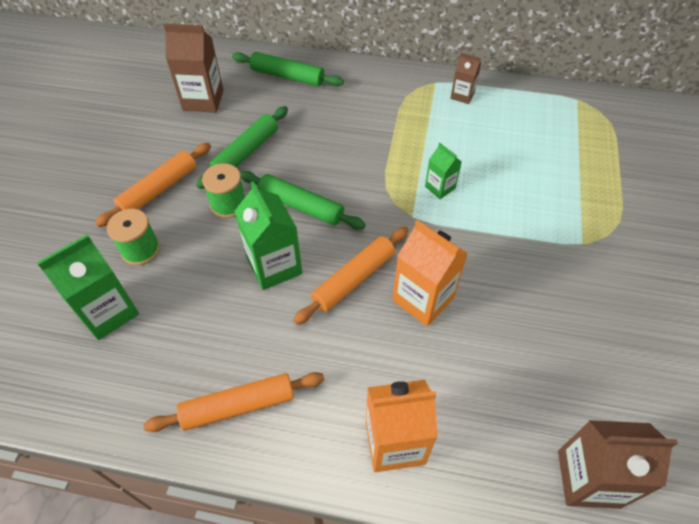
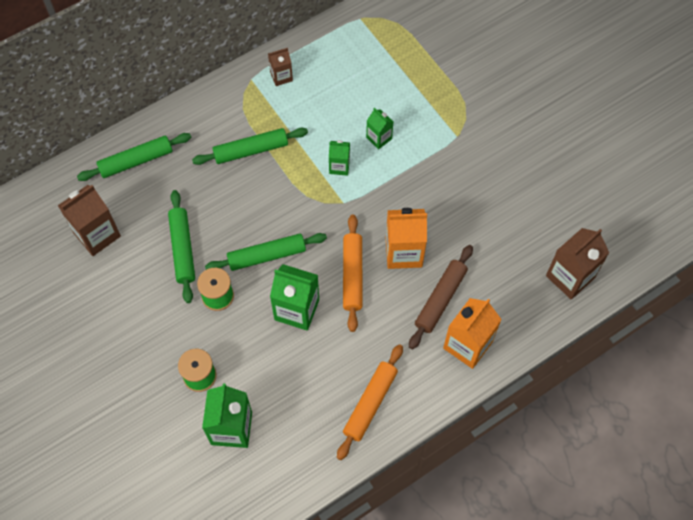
camera: 45 degrees left, 10 degrees up
orange rolling pin [95,143,211,227] -> none
none -> green rolling pin [192,128,308,165]
none -> green carton [366,108,393,149]
none -> brown rolling pin [409,245,473,349]

